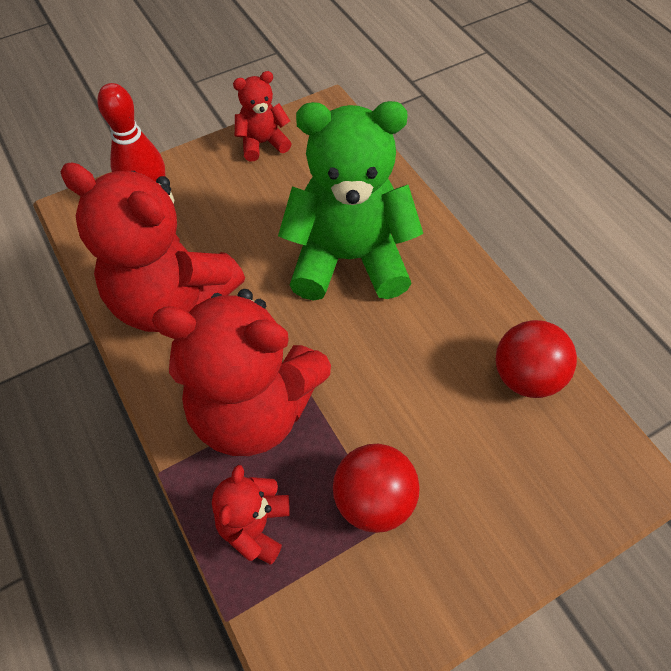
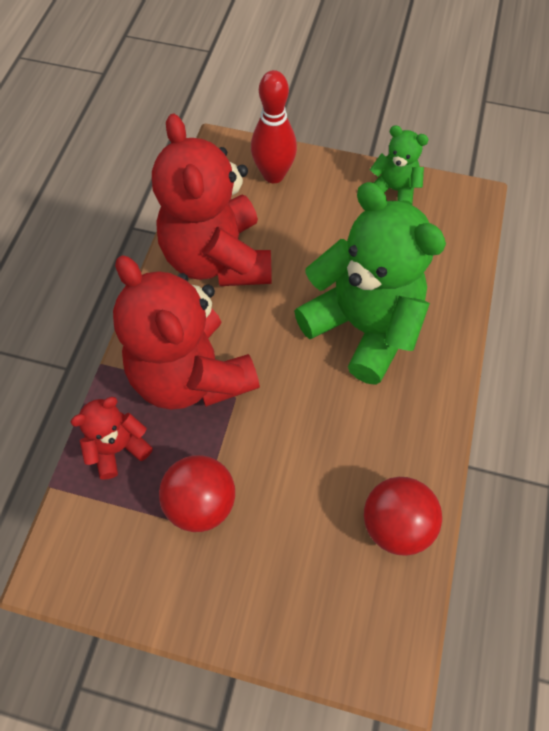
camera: 45 degrees right, 5 degrees up
red teddy bear [233,71,292,161] -> green teddy bear [370,125,429,205]

